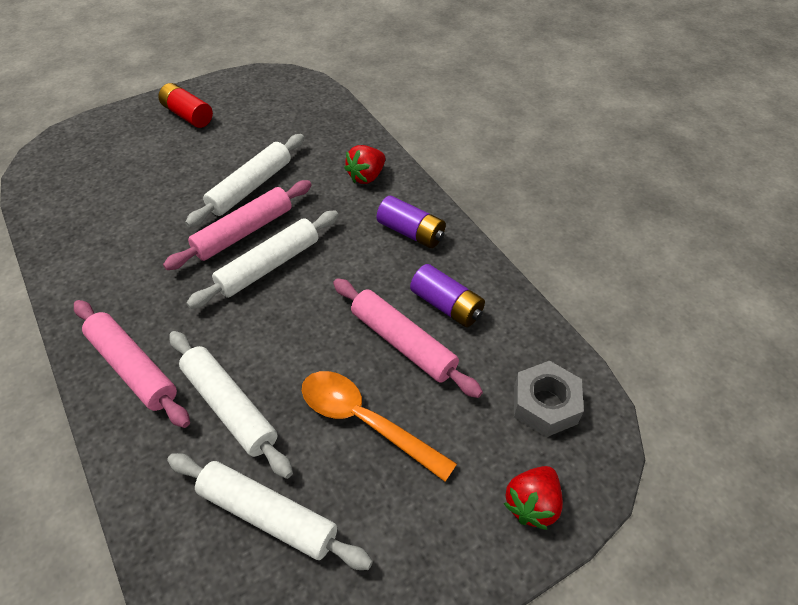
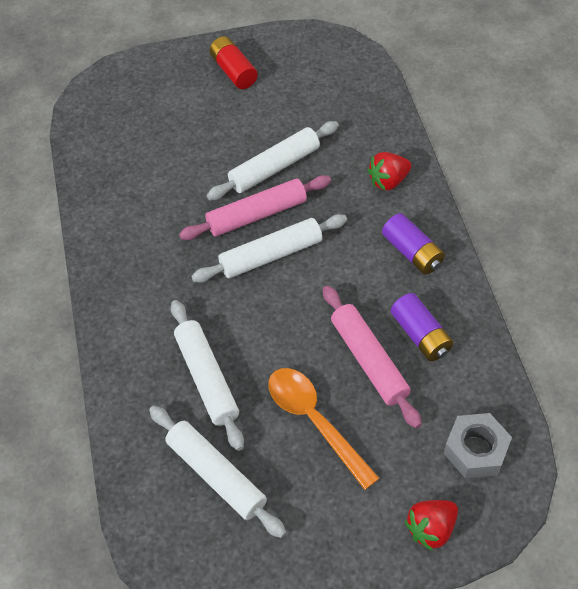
camera: 20 degrees right, 5 degrees up
pink rolling pin [74,300,190,428] -> none

